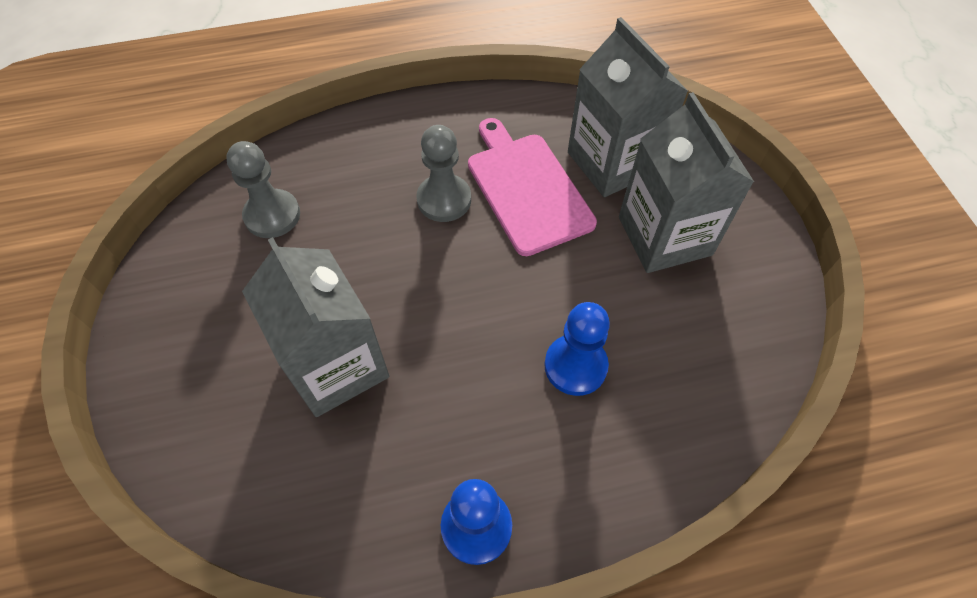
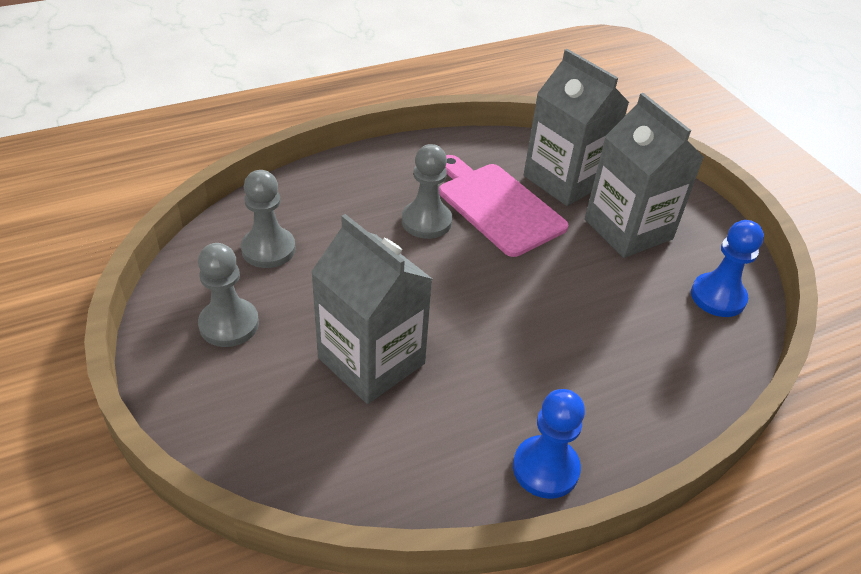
camera: 15 degrees left, 15 degrees down
blue pawn [544,302,610,396] -> blue pawn moved to [691,220,764,317]
none -> grey pawn [198,243,259,347]

